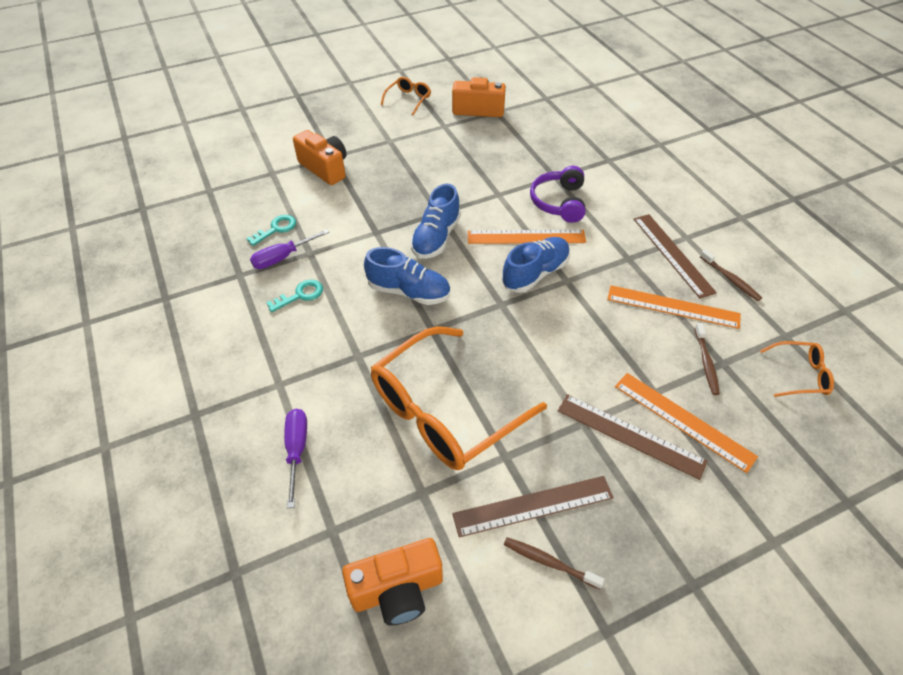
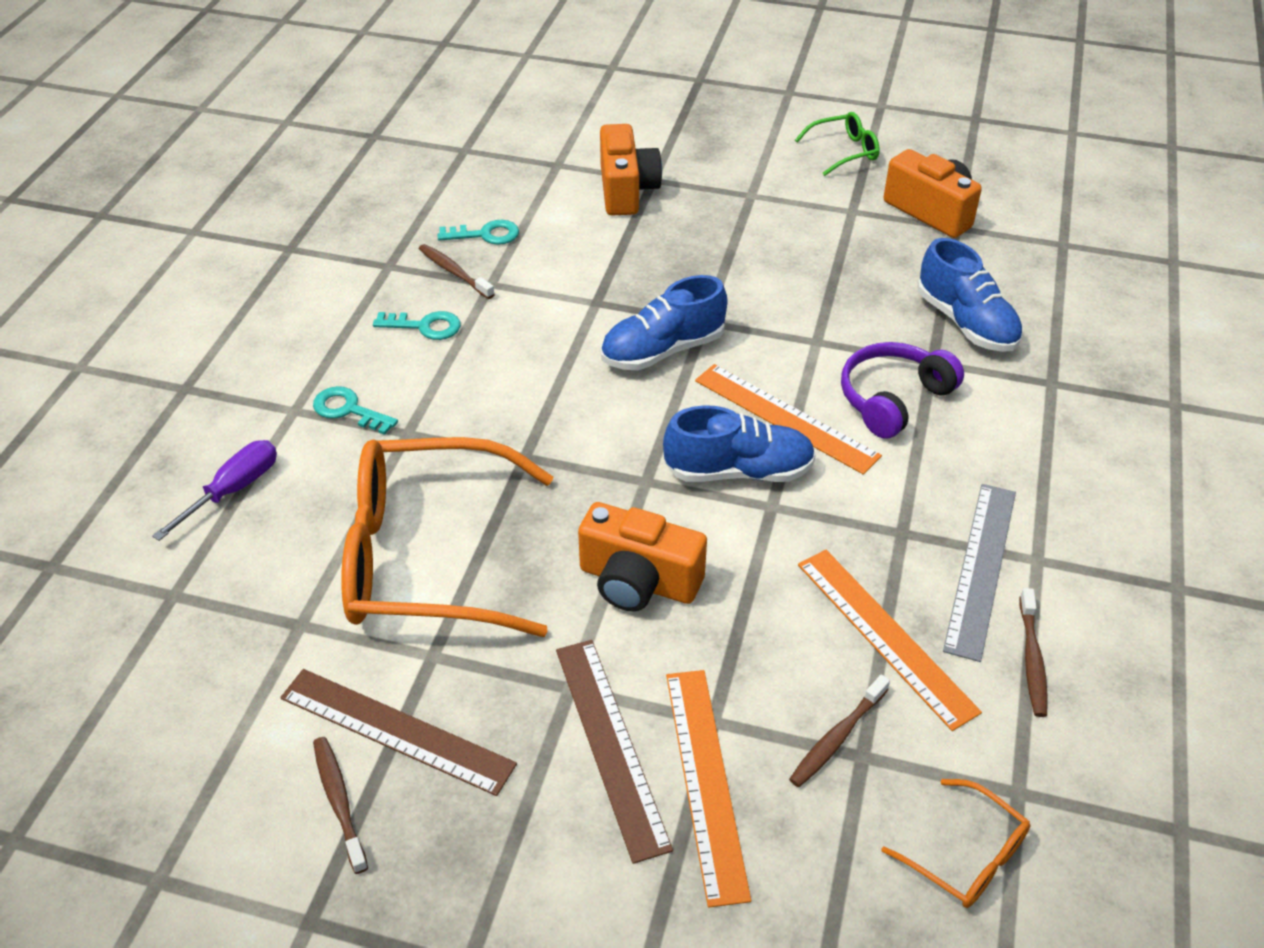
camera: 40 degrees right, 5 degrees down
purple screwdriver [250,229,329,269] -> brown toothbrush [419,244,495,299]
orange camera [342,538,443,625] -> orange camera moved to [578,502,707,611]
blue shoe [364,247,450,305] -> blue shoe moved to [917,238,1023,352]
orange glasses [381,77,431,115] -> green glasses [795,112,880,176]
brown ruler [634,214,717,298] -> grey ruler [943,484,1016,662]
none -> turquoise key [313,386,398,435]

